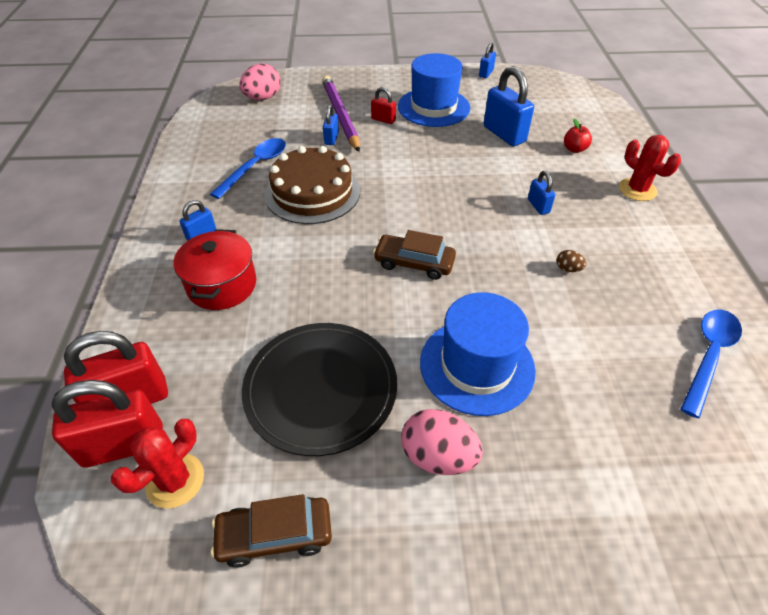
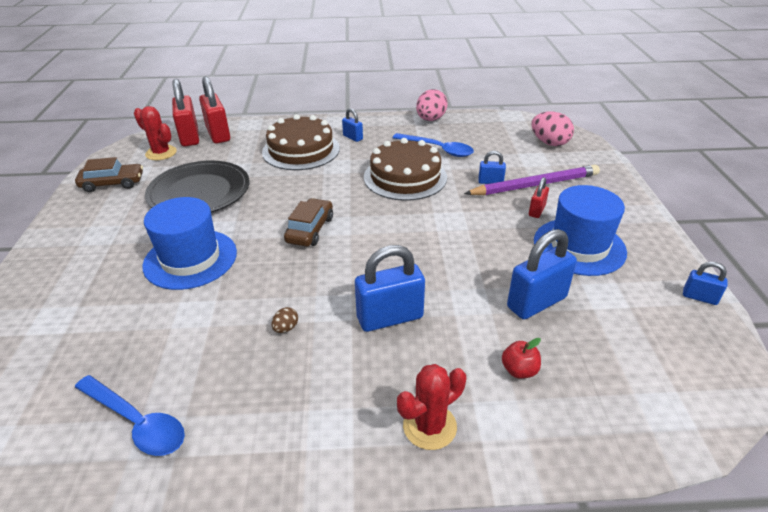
camera: 90 degrees right, 10 degrees down
red pot [174,229,256,310] -> brown cake [262,114,340,170]
brown car [211,494,332,568] -> brown car turned 90 degrees clockwise [75,157,143,192]
pink egg [401,409,483,475] -> pink egg moved to [416,89,448,121]
blue padlock [528,171,555,215] -> blue padlock [355,245,425,332], size x1.93

